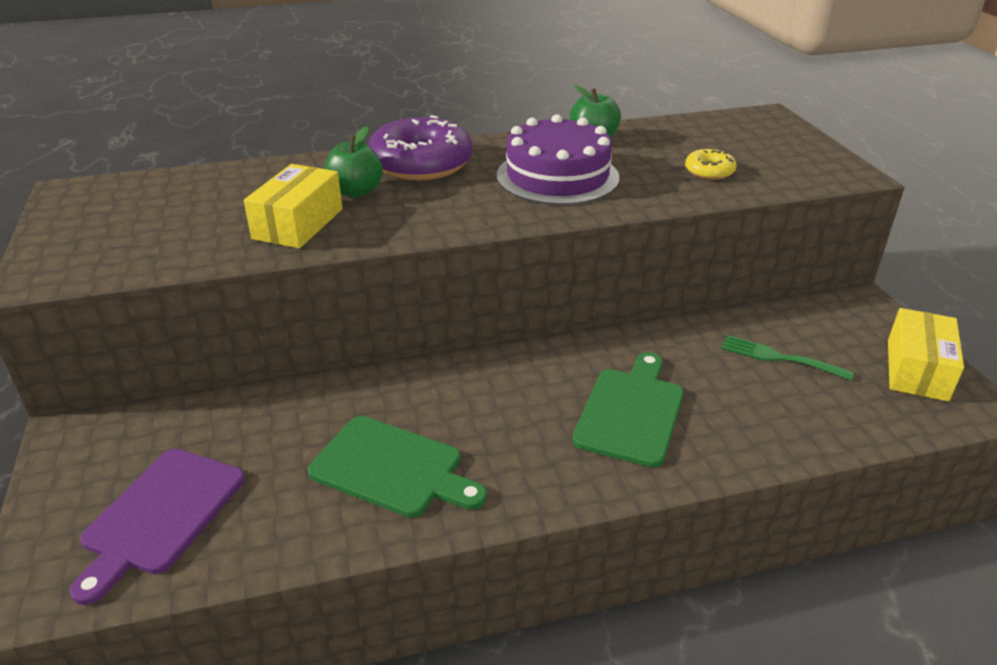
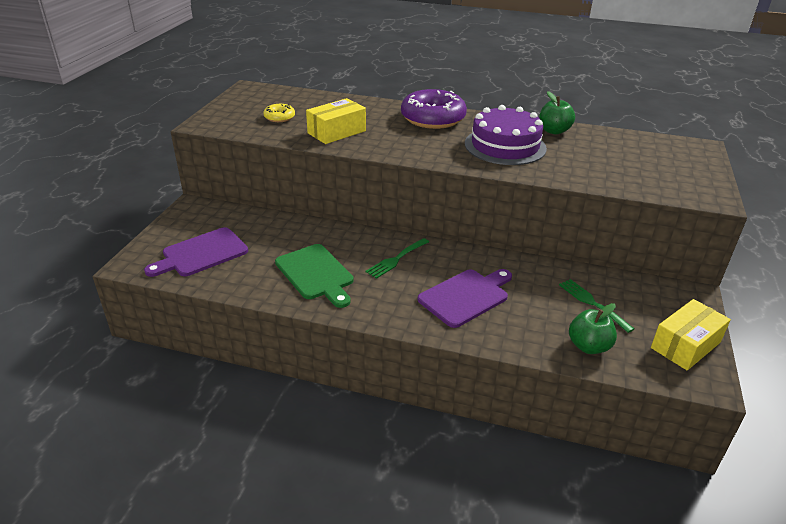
camera: 30 degrees right, 0 degrees up
green apple [324,127,383,198] -> green apple moved to [569,303,617,354]
green cutting board [572,352,684,468] -> purple cutting board [418,269,512,328]
yellow donut [685,148,736,180] -> yellow donut moved to [263,104,295,122]
none -> green fork [365,238,429,279]

